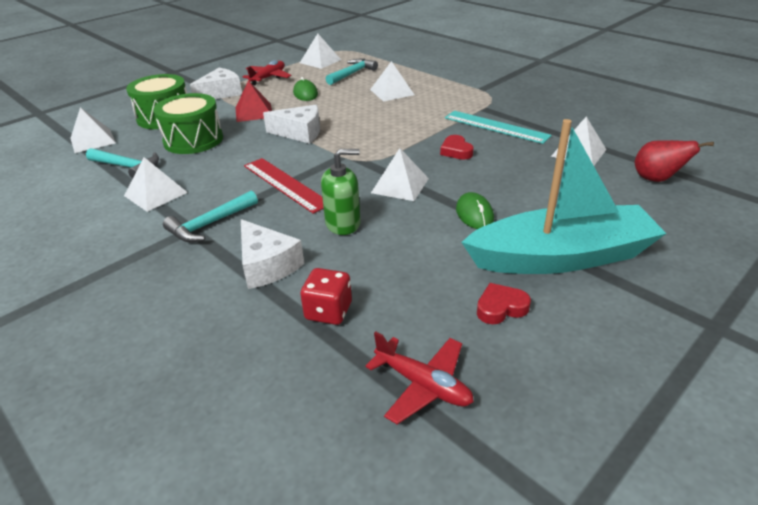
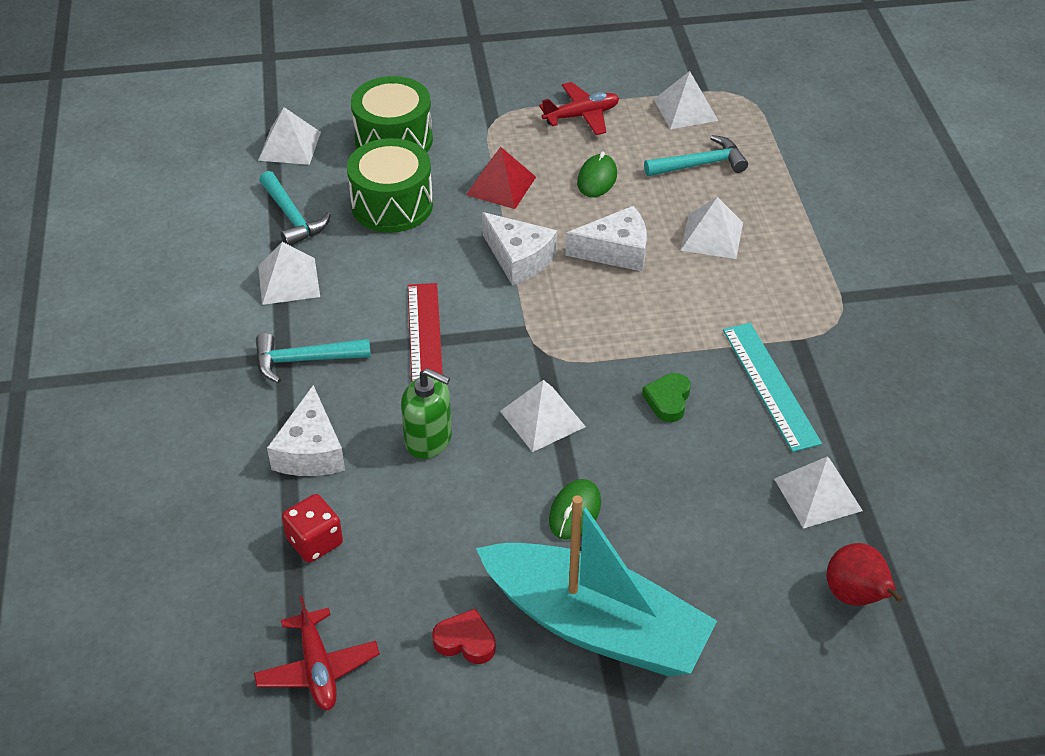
camera: 35 degrees right, 10 degrees up
white cheese [190,68,242,99] -> white cheese moved to [565,206,647,272]
red heart [440,135,474,160] -> green heart [642,373,691,422]

